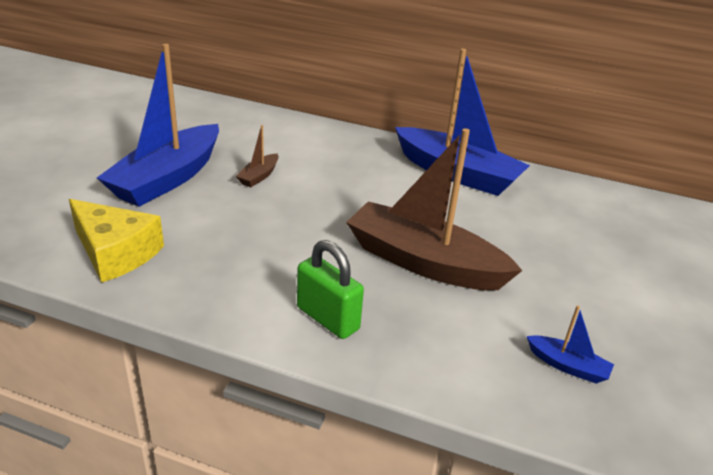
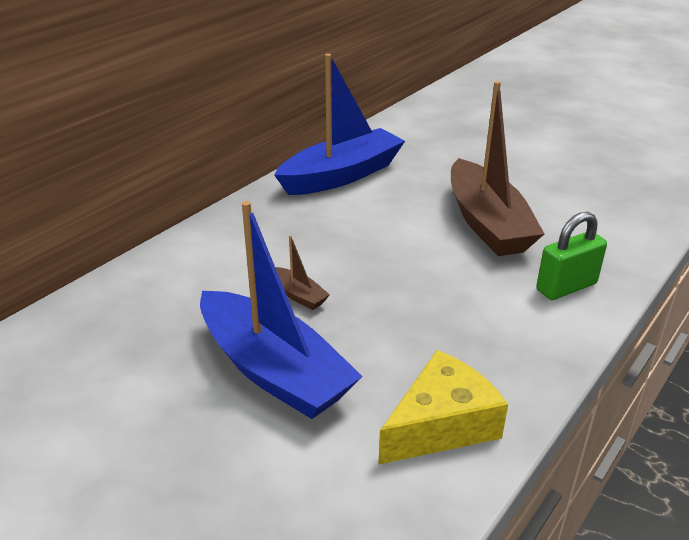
camera: 70 degrees left, 0 degrees up
brown boat [346,128,523,290] -> brown boat turned 60 degrees counterclockwise [451,81,544,256]
blue boat [527,305,614,384] -> none

